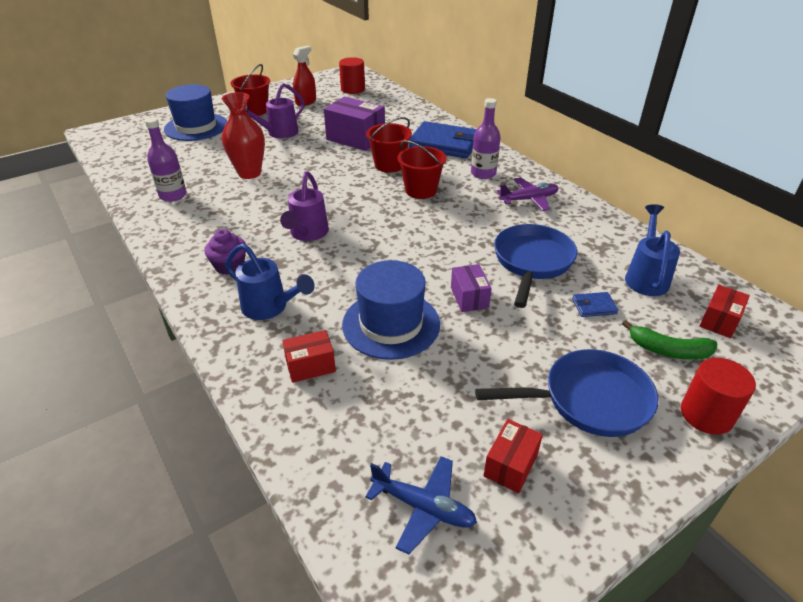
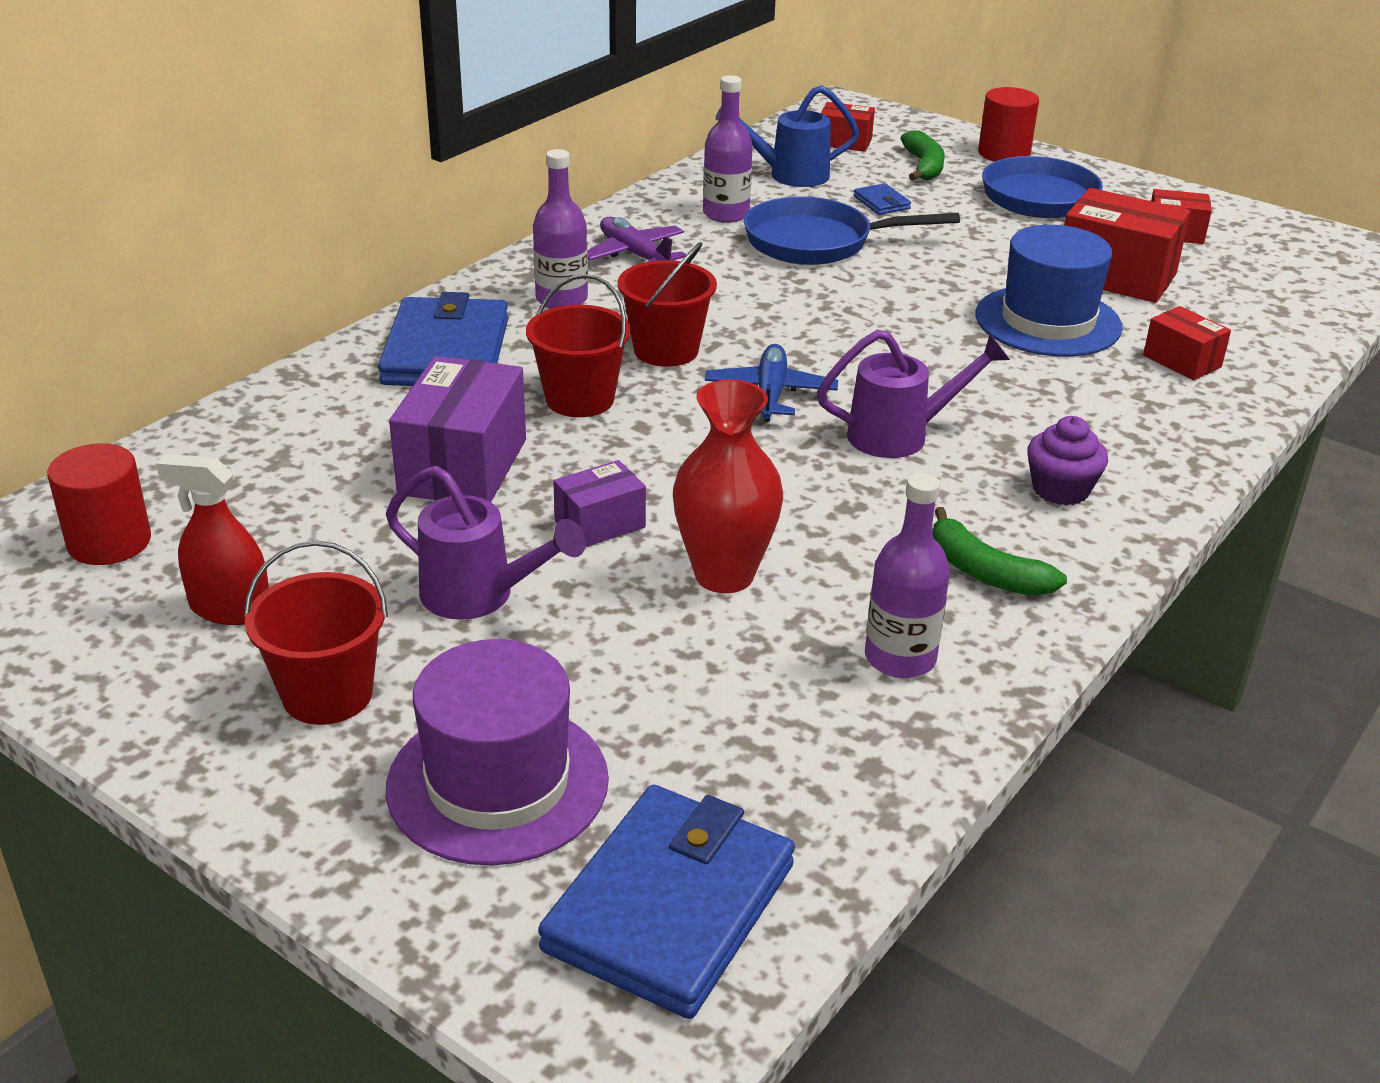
camera: 110 degrees left, 5 degrees down
blue hat [164,84,227,141] -> purple hat [386,639,609,866]
blue watering can [225,243,315,320] -> none
blue plane [365,456,477,555] -> blue plane moved to [705,344,838,422]
purple box [451,264,492,312] -> purple box moved to [553,460,646,547]
none -> blue wallet [538,785,795,1019]
none -> purple bottle [703,75,753,223]
none -> green banana [933,507,1067,596]
none -> red box [1064,188,1191,303]

